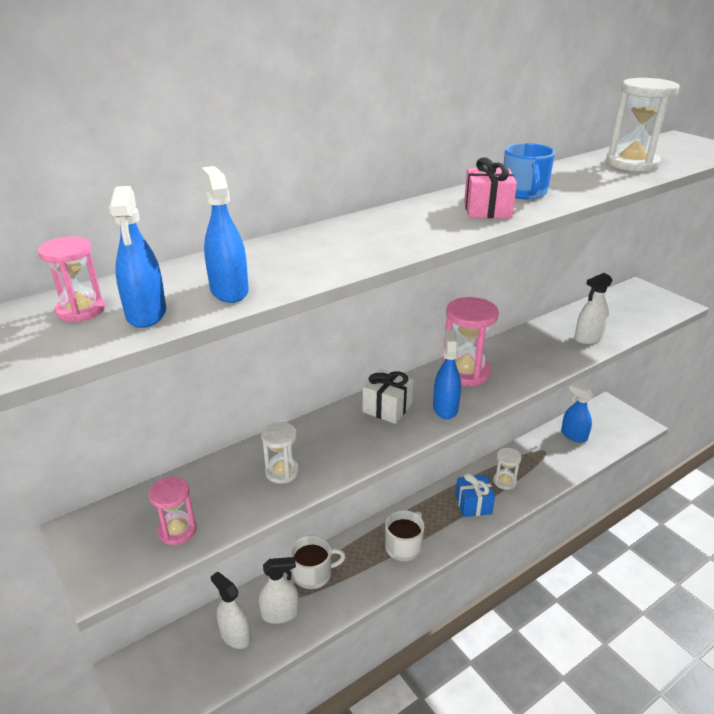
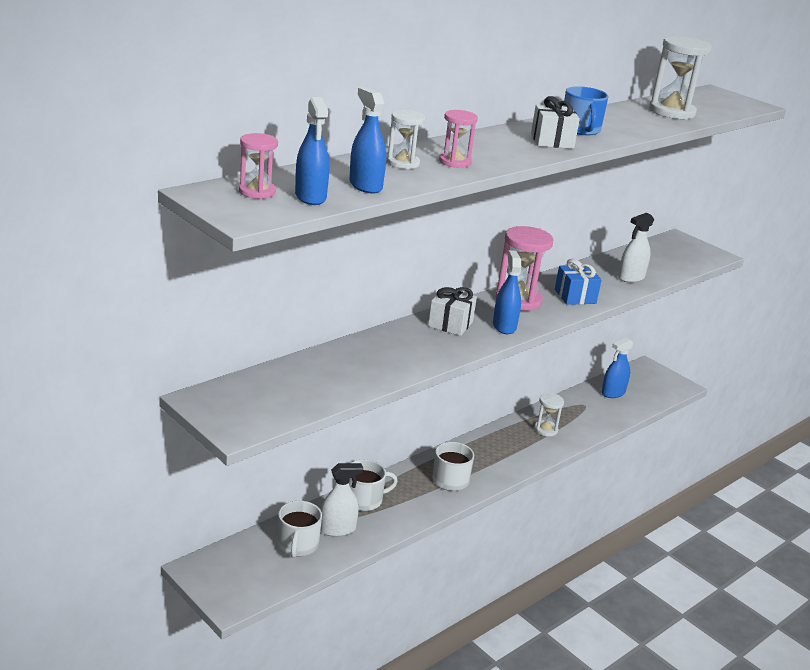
camera: 10 degrees left, 5 degrees down
pink hourglass [149,477,197,545] -> pink hourglass moved to [439,110,478,168]
white spray bottle [211,572,251,649] -> white mug [278,501,322,558]
white hourglass [261,422,299,484] -> white hourglass moved to [387,110,425,169]
blue gift [455,473,495,517] -> blue gift moved to [555,259,602,305]
pink gift [464,158,517,218] -> white gift [531,96,580,149]
blue spray bottle [561,383,594,443] -> blue spray bottle turned 75 degrees counterclockwise [602,337,634,398]

